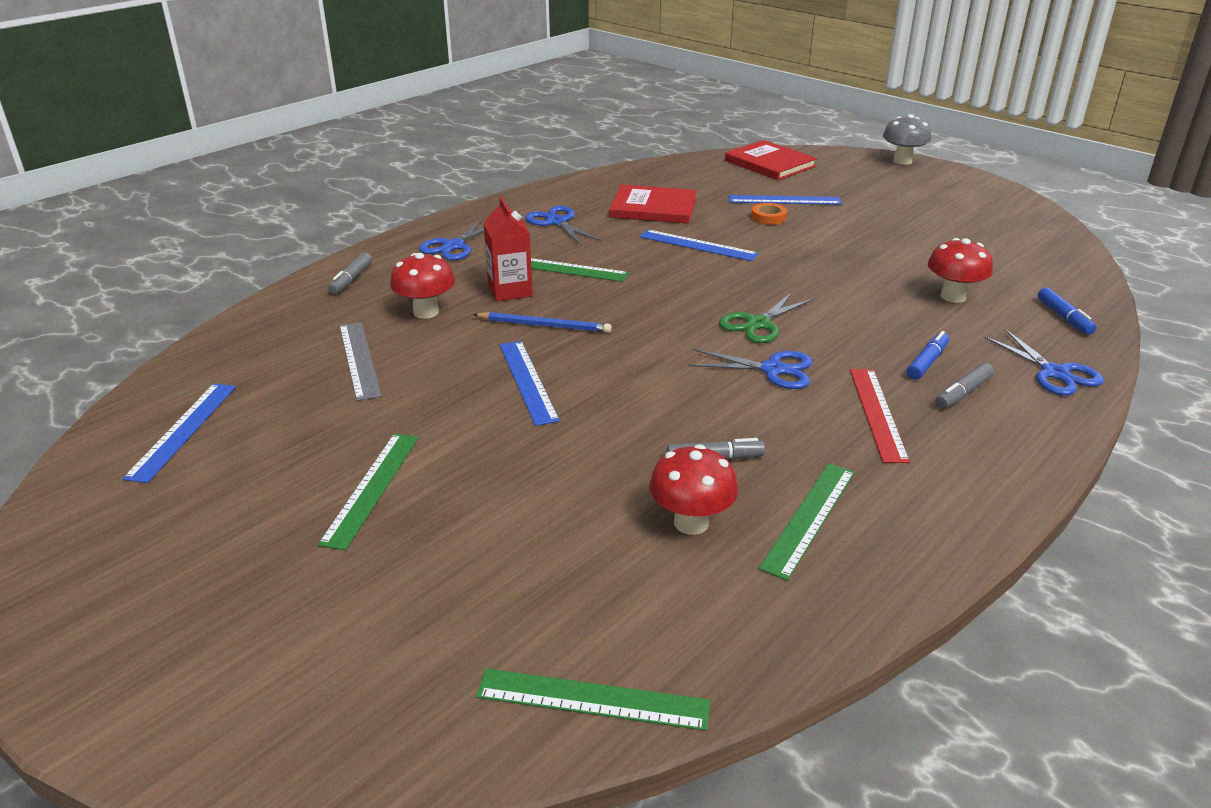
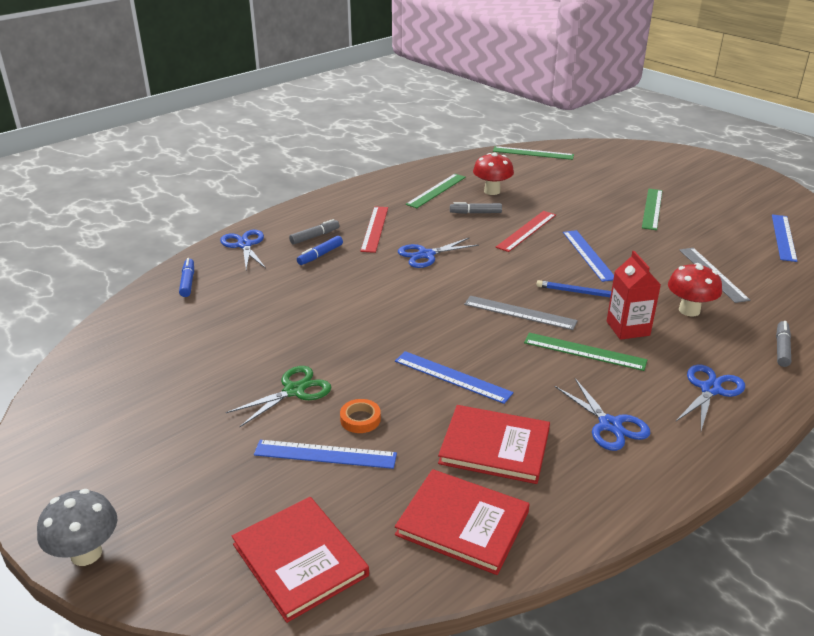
camera: 175 degrees left, 0 degrees up
blue scissors [688,349,812,389] -> blue scissors turned 45 degrees counterclockwise [398,238,479,268]
green scissors [719,292,814,343] -> green scissors moved to [226,366,332,427]
red mushroom [928,238,993,303] -> none
none -> red book [395,469,530,575]
none -> grey ruler [464,296,578,330]
none -> red ruler [496,211,556,252]

